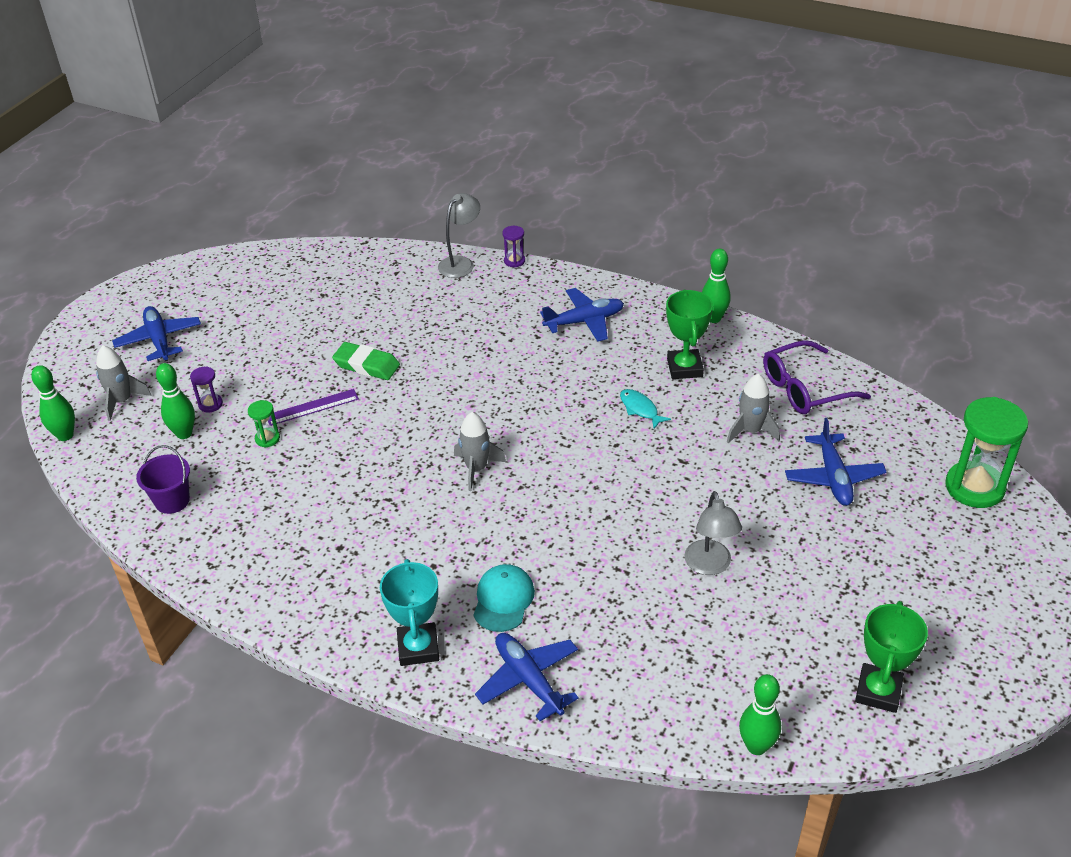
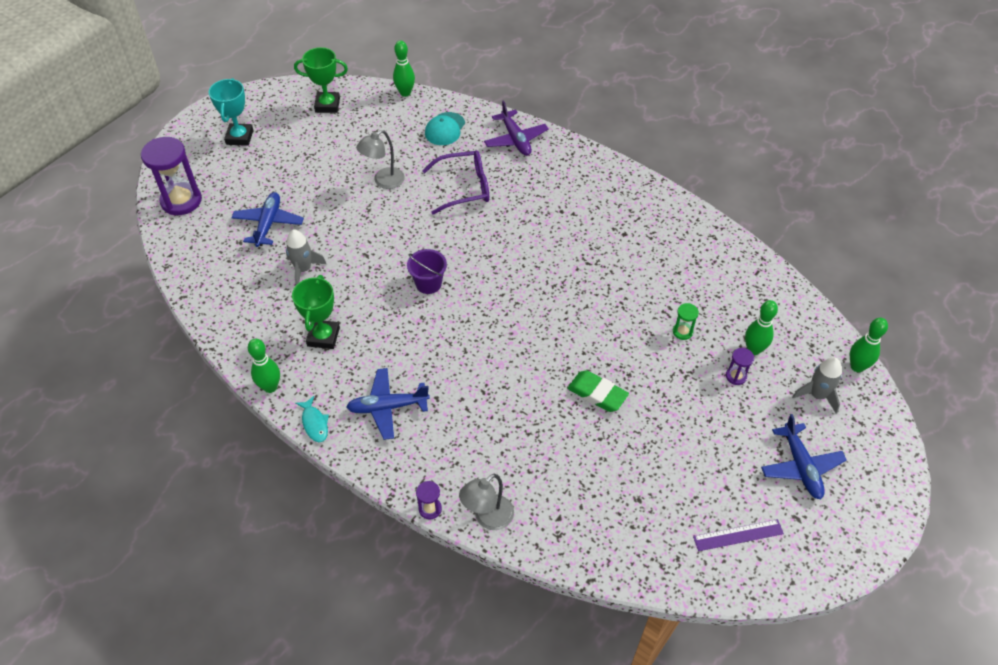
camera: 170 degrees left, 10 degrees up
purple bucket [136,445,190,514] -> purple bucket moved to [407,249,447,294]
purple ruler [268,389,359,426] -> purple ruler moved to [693,519,784,551]
turquoise trophy [380,559,439,666] -> turquoise trophy moved to [209,78,253,146]
grey rocket [454,412,506,491] -> none
turquoise cap [473,564,535,632] -> turquoise cap moved to [425,112,465,145]
blue plane [475,633,579,721] -> purple plane [484,100,549,156]
turquoise fish [620,389,671,429] -> turquoise fish moved to [295,396,329,442]
grey lamp [685,491,742,575] -> grey lamp turned 135 degrees counterclockwise [356,130,405,189]
purple glasses [763,340,871,414] -> purple glasses moved to [422,151,489,215]
green trophy [855,601,928,713] -> green trophy turned 60 degrees clockwise [294,47,348,113]
green hourglass [945,397,1028,508] -> purple hourglass [141,137,202,215]

